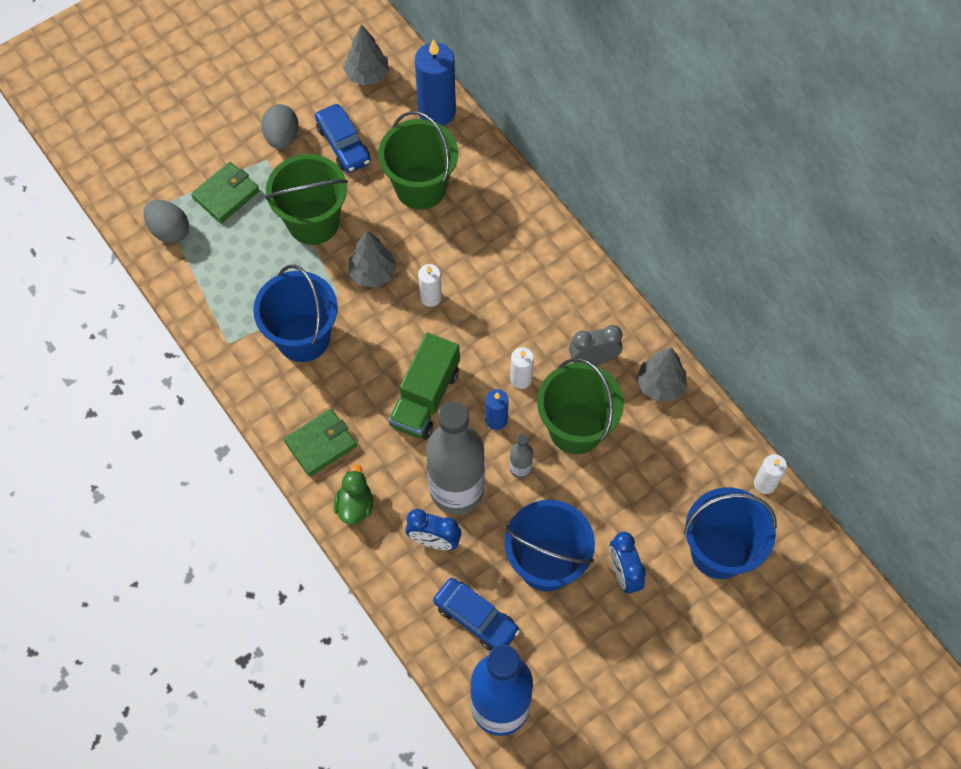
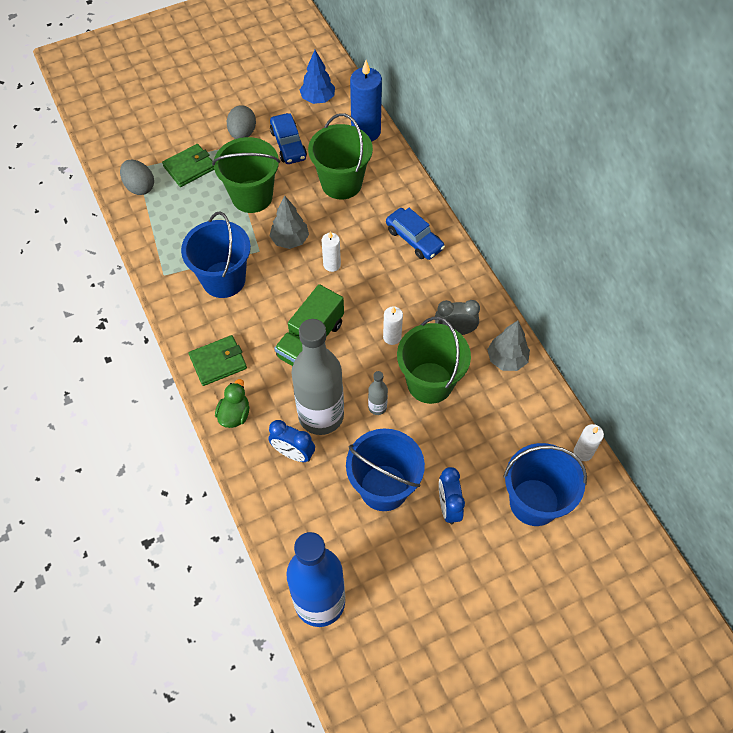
camera: 10 degrees right, 5 degrees down
grey tree [343,24,389,86] -> blue tree [300,50,335,104]
blue car [433,578,520,651] -> blue car moved to [386,208,445,260]
blue candle [485,389,509,430] -> none

